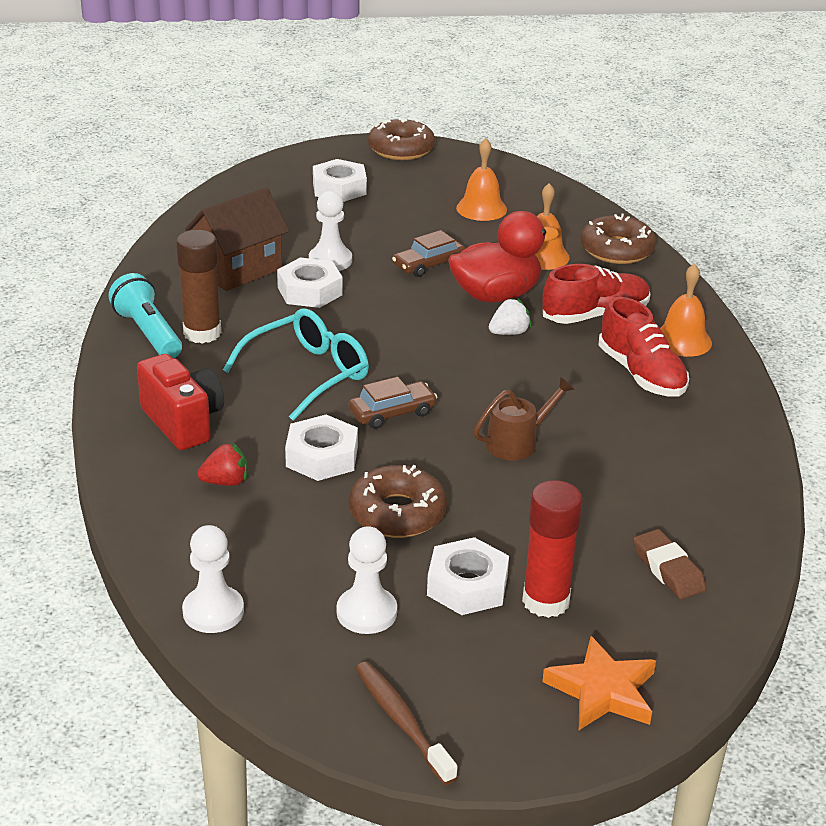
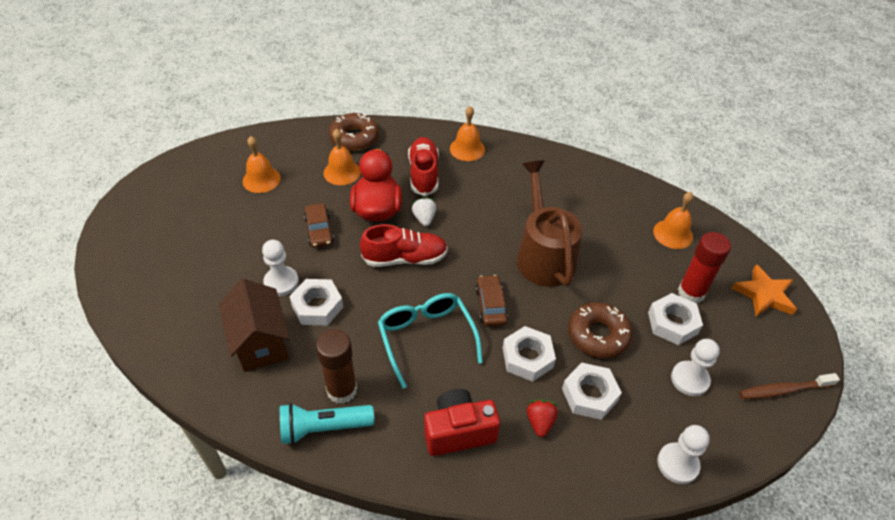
camera: 70 degrees left, 15 degrees up
white nut [313,159,367,202] -> white nut moved to [562,363,622,420]
brown donut [368,117,435,160] -> none
brown watering can [474,377,575,461] -> brown watering can [517,160,582,287], size x1.92
red shoe [599,297,689,397] -> red shoe moved to [360,224,448,267]
brown eraser [633,529,707,599] -> orange bell [653,192,694,249]

